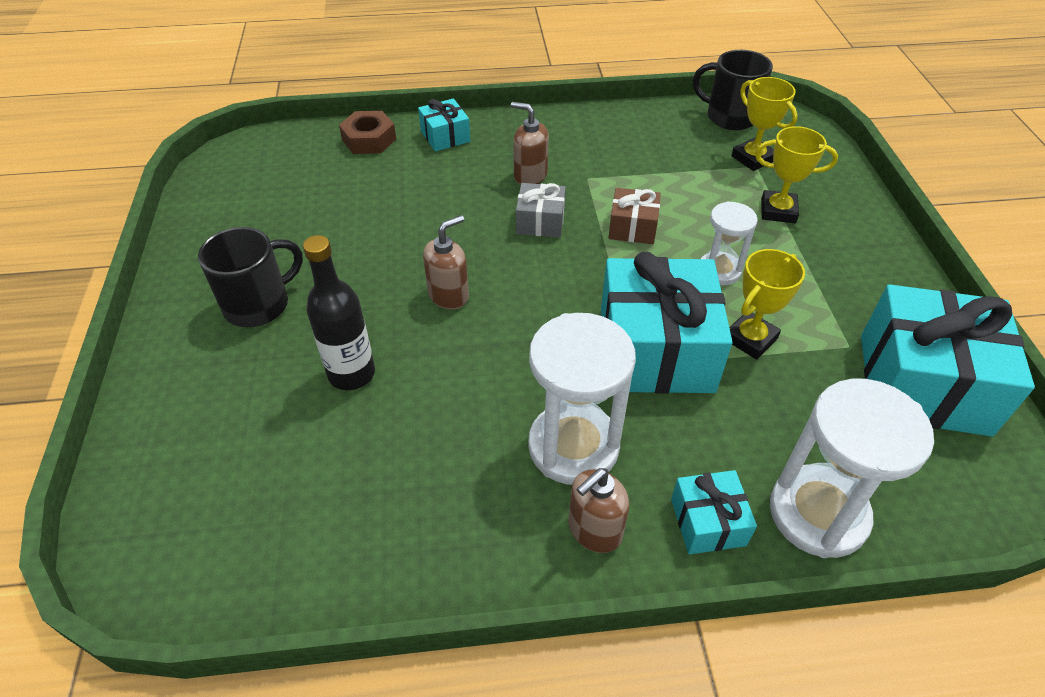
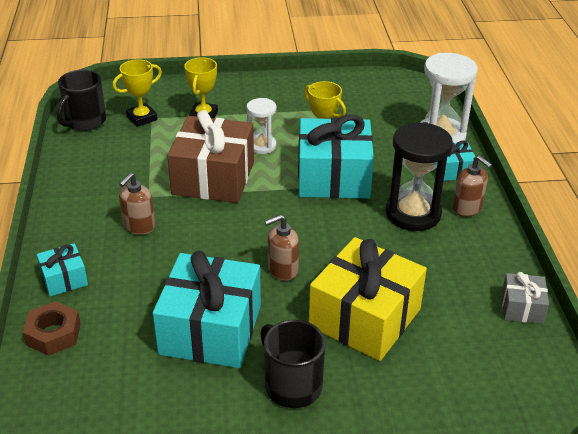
camera: 90 degrees left, 10 degrees down
black bottle [303,235,375,390] -> yellow gift [309,237,427,361]
brown soap dispenser [423,215,469,310] -> brown soap dispenser turned 75 degrees counterclockwise [264,214,299,281]
grey gift [516,183,566,238] -> grey gift moved to [502,272,549,324]
white hourglass [528,313,636,485] -> black hourglass [386,122,453,231]
brown gift [609,188,661,244] -> brown gift [167,110,254,203], size x2.09
turquoise gift [861,284,1035,437] -> turquoise gift moved to [153,251,261,368]

